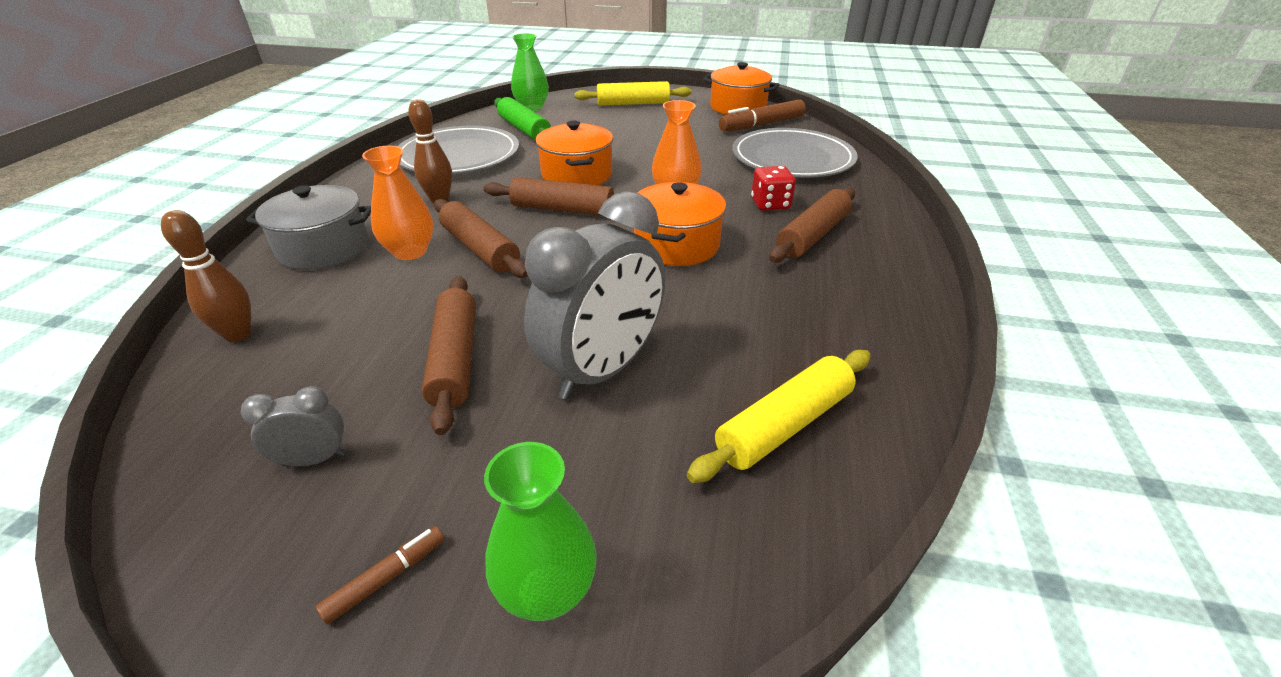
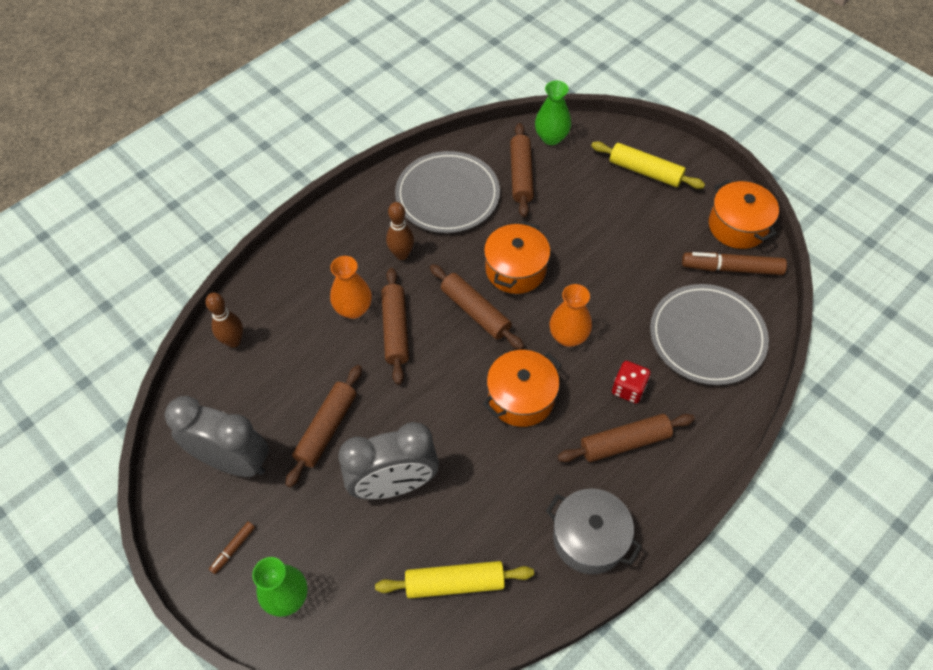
camera: 35 degrees right, 20 degrees up
grey clock [241,386,345,466] -> grey clock [165,396,269,477], size x2.24
grey pot [246,185,371,270] -> grey pot moved to [546,488,642,574]
brown marker [316,526,445,624] -> brown marker turned 135 degrees clockwise [209,522,255,574]
green rolling pin [494,97,551,141] -> brown rolling pin [510,123,534,217]

